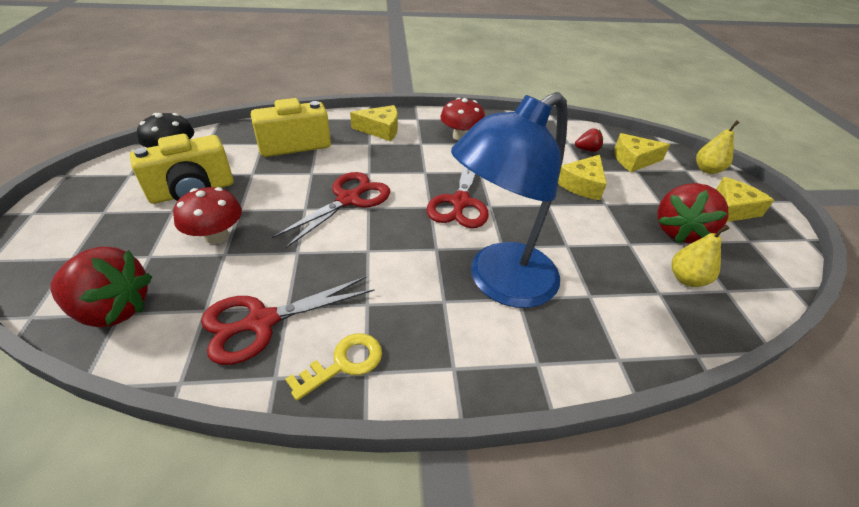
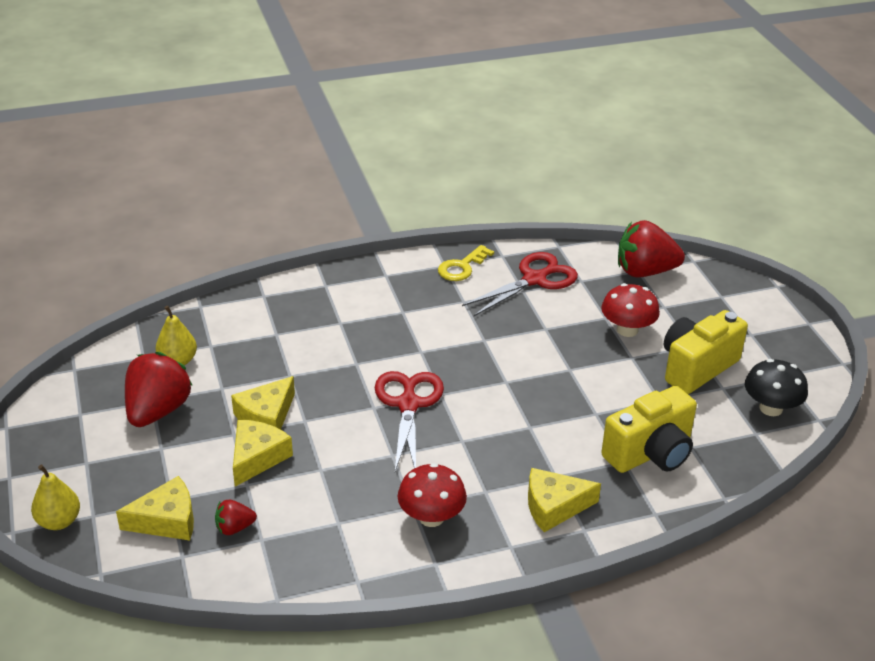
camera: 170 degrees right, 5 degrees down
red scissors [272,172,390,248] -> none
blue lamp [451,92,568,308] -> none
yellow cheese [716,177,774,222] -> yellow cheese moved to [231,376,295,430]

